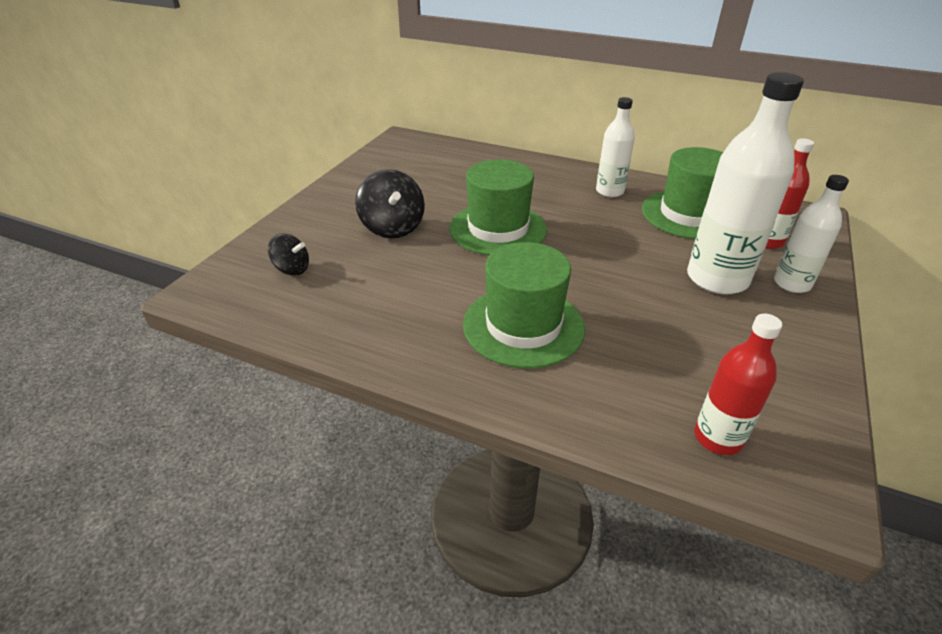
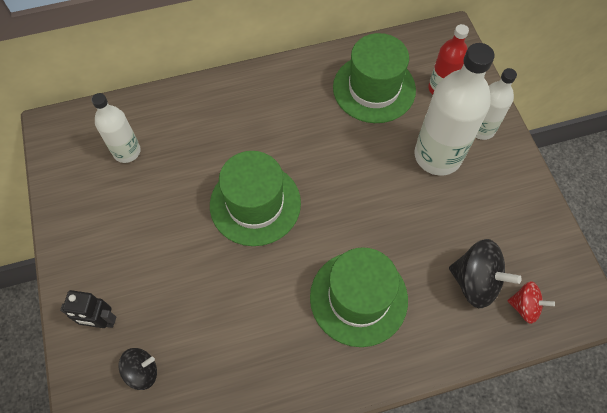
camera: 40 degrees left, 25 degrees up
black spinning top [355,169,425,238] -> black spinning top moved to [449,239,522,308]
white bottle [596,97,635,197] -> white bottle moved to [91,93,141,163]
red bottle [694,314,782,455] -> red spinning top [508,281,555,324]
none -> black robot [60,290,116,328]

